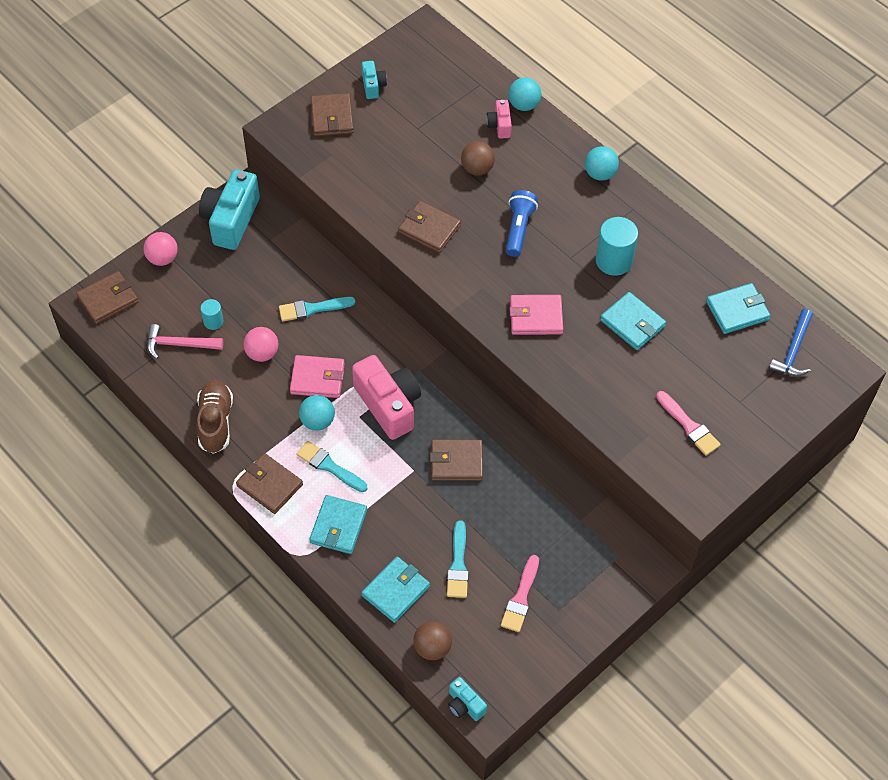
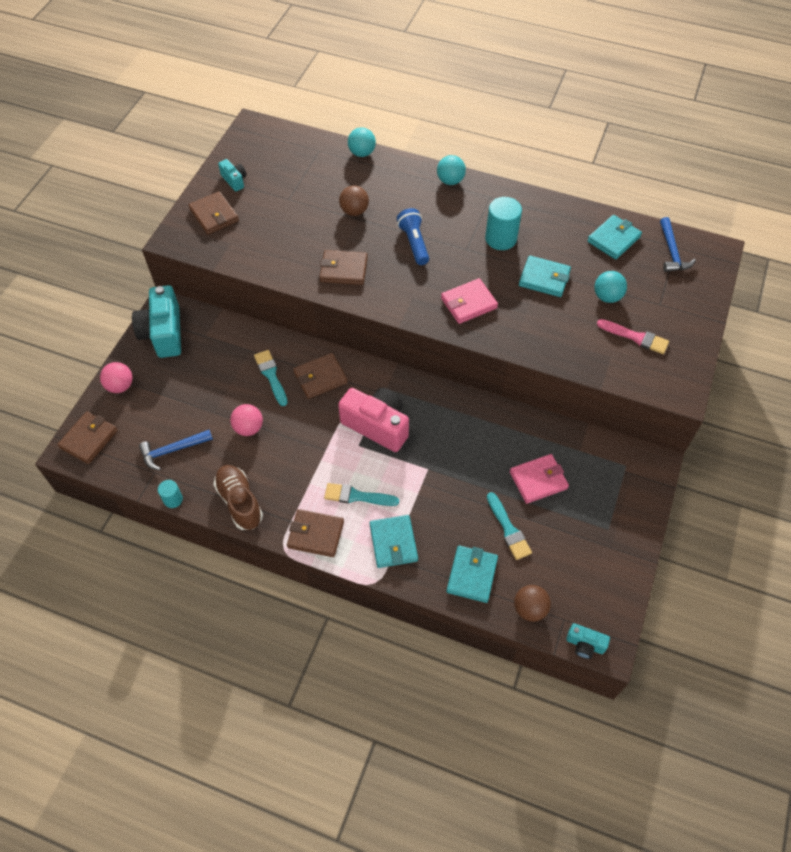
camera: 25 degrees left, 0 degrees up
pink hammer [147,324,223,359] -> blue hammer [139,430,213,471]
turquoise cylinder [201,299,223,330] -> turquoise cylinder moved to [158,480,183,508]
turquoise brush [279,297,356,321] -> turquoise brush turned 105 degrees clockwise [254,350,288,406]
pink wallet [290,355,345,398] -> pink wallet moved to [510,454,569,504]
turquoise ball [299,395,335,431] -> turquoise ball moved to [595,271,627,303]
brown wallet [430,439,483,481] -> brown wallet moved to [293,353,347,399]
pink camera [486,100,512,139] -> none
pink brush [501,555,539,632] -> none

